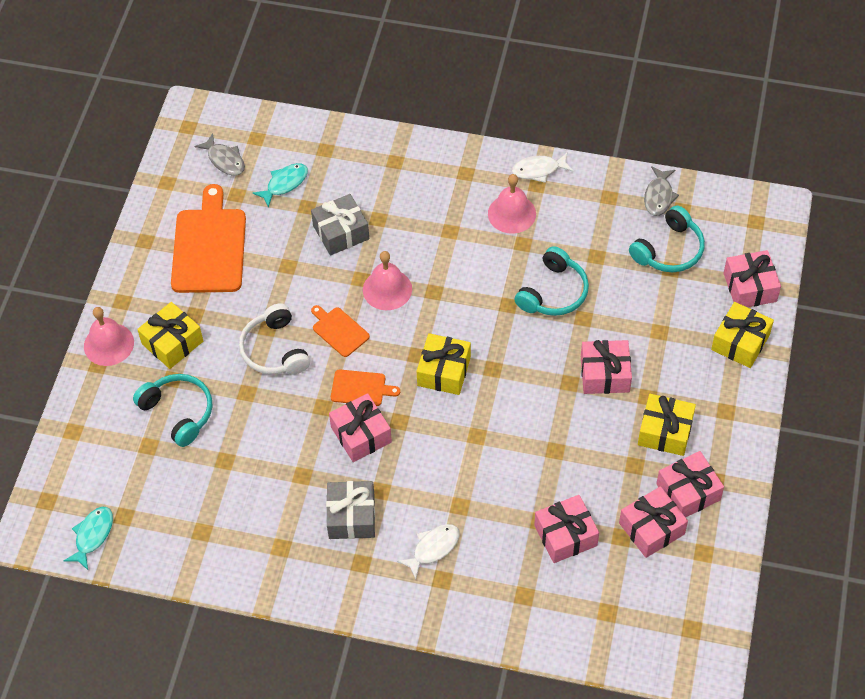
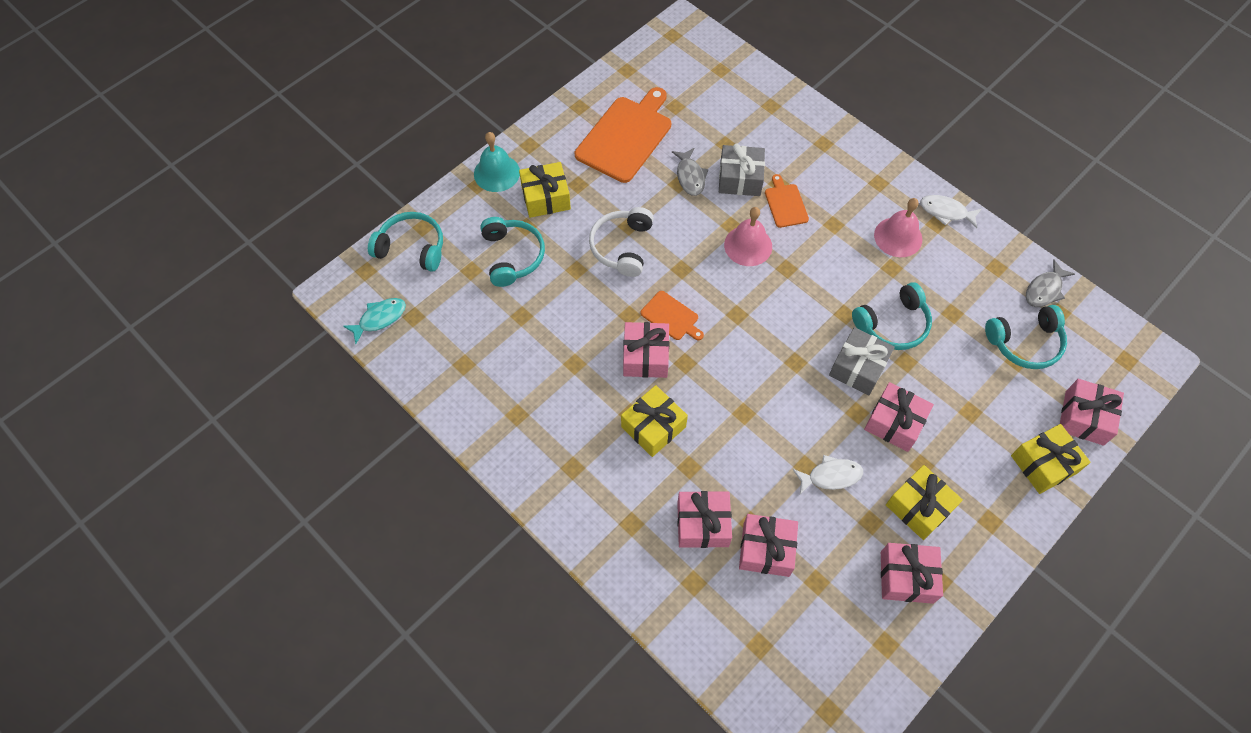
camera: 30 degrees right, 5 degrees up
pink bell [84,307,134,366] -> turquoise bell [474,132,520,192]
grey fish [194,133,245,176] -> grey fish moved to [672,148,708,196]
turquoise fish [252,163,308,208] -> none
orange cutting board [311,305,370,357] -> orange cutting board moved to [765,174,809,228]
grey gift [326,481,375,539] -> grey gift moved to [829,327,895,395]
white fish [397,524,460,580] -> white fish moved to [792,455,863,495]
yellow gift [417,333,471,395] -> yellow gift moved to [621,385,688,457]
pink gift [619,486,688,558] -> pink gift moved to [677,491,732,548]
none -> turquoise headphones [368,212,443,272]

